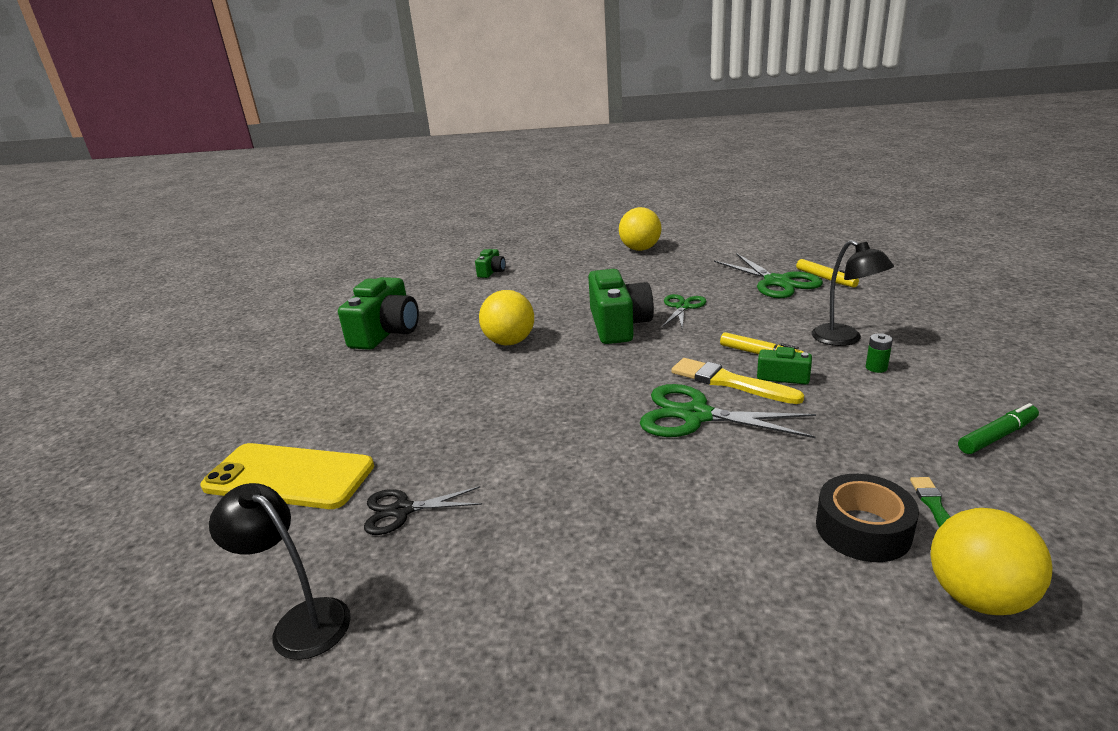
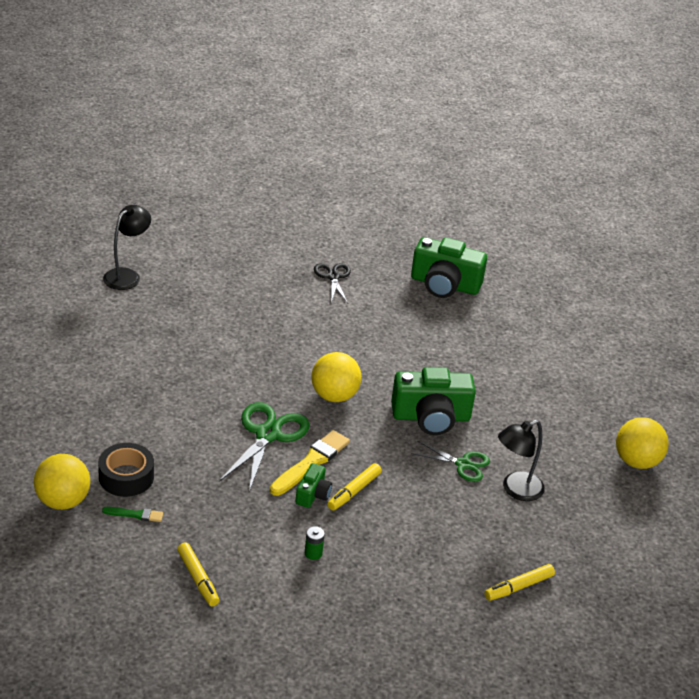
camera: 85 degrees right, 10 degrees up
yellow phone [200,443,374,509] -> none
black scissors [364,486,482,535] -> black scissors moved to [314,263,351,303]
green camera [475,249,506,278] -> none
yellow ball [479,290,534,345] -> yellow ball moved to [311,352,362,402]
green scissors [714,253,823,298] -> none
black lamp [812,240,894,346] -> black lamp moved to [498,420,545,501]
green marker [958,403,1039,454] -> yellow marker [177,542,219,606]

